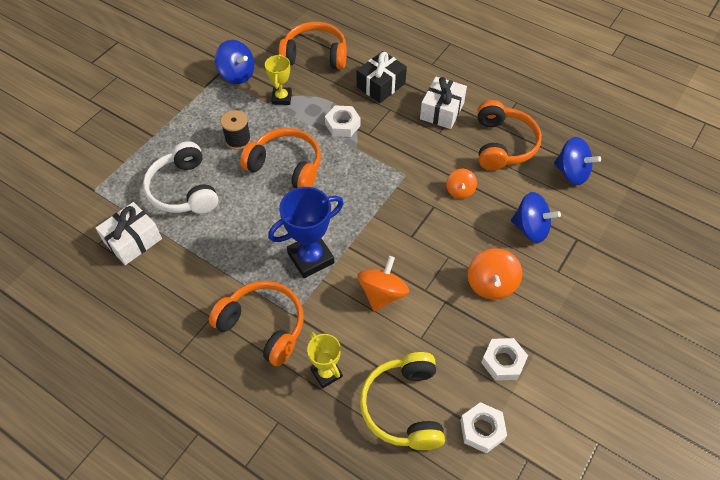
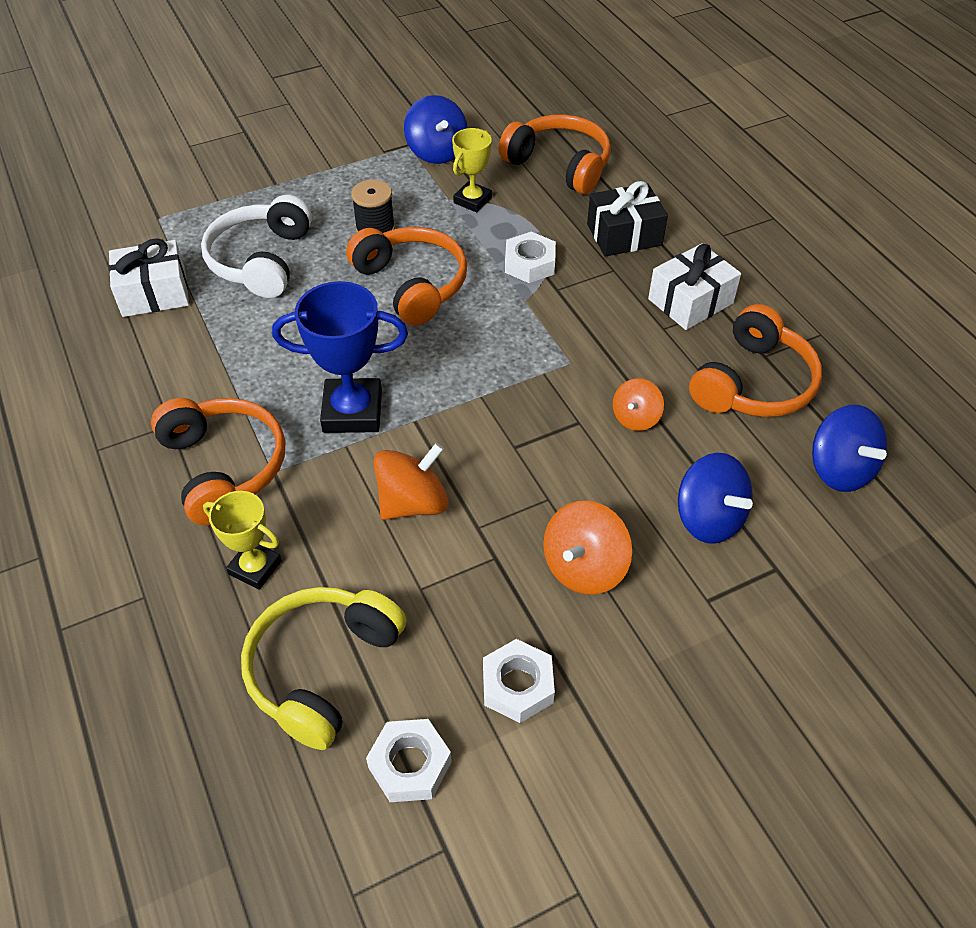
camera: 30 degrees right, 5 degrees down
yellow trophy [307,332,343,388] -> yellow trophy turned 60 degrees counterclockwise [203,491,282,590]

